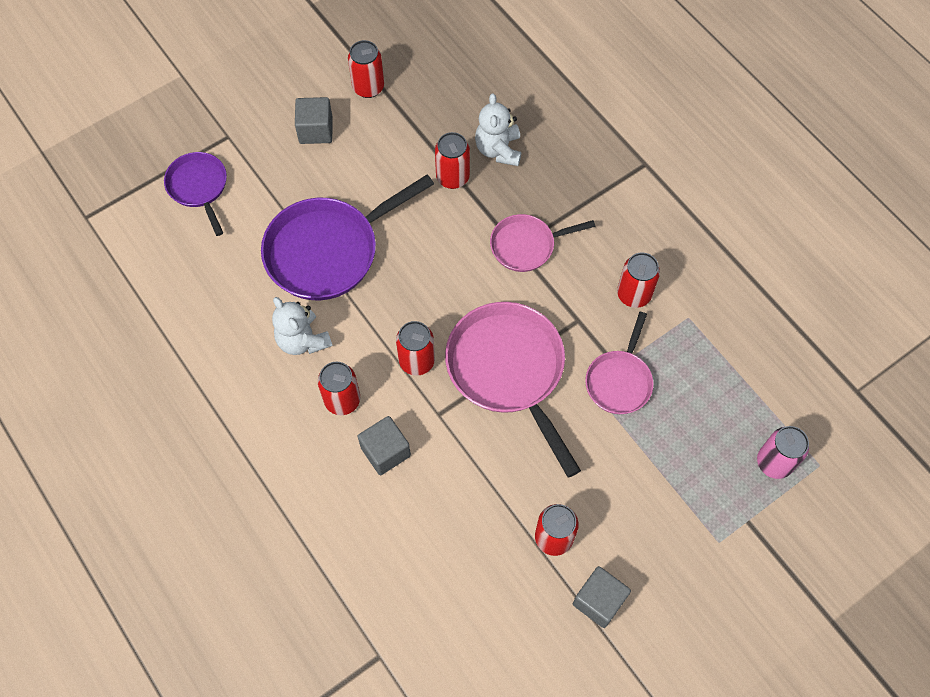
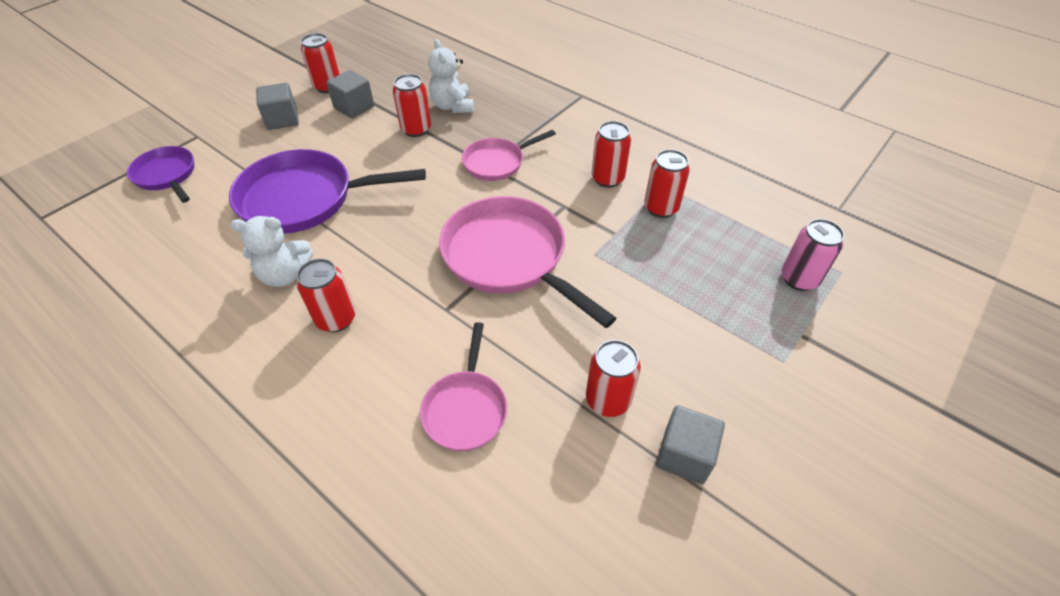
camera: 15 degrees left, 15 degrees down
purple pan [261,174,434,300] -> purple pan turned 45 degrees clockwise [229,149,426,234]
white teddy bear [272,297,332,355] -> white teddy bear turned 45 degrees counterclockwise [231,216,313,287]
grey cube [358,416,411,475] -> grey cube moved to [326,70,374,119]
red can [396,321,435,376] -> red can moved to [644,149,690,218]
pink pan [585,312,654,414] -> pink pan moved to [420,322,507,451]

